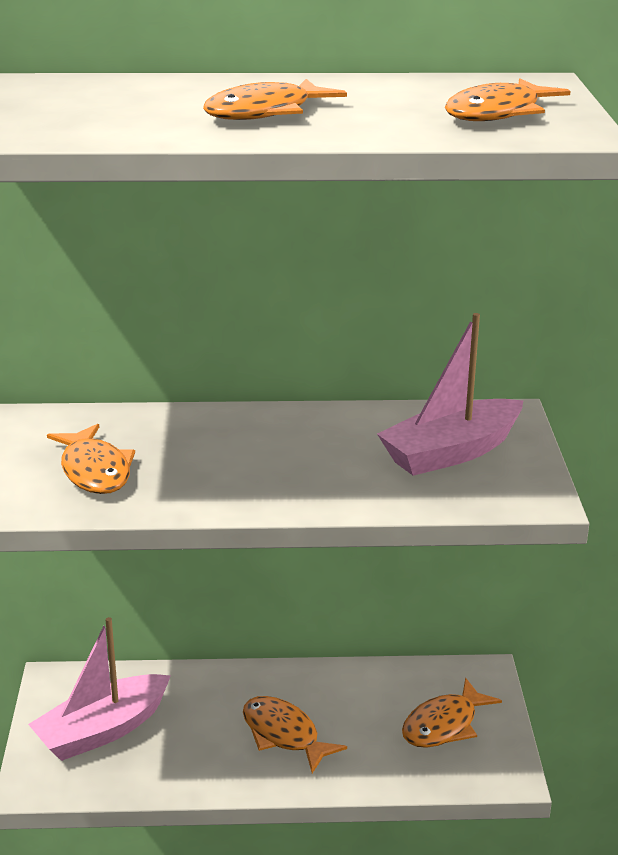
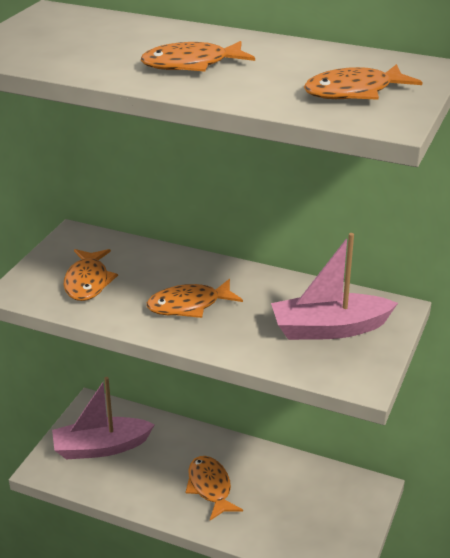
camera: 25 degrees right, 5 degrees up
orange fish [402,678,502,748] -> orange fish moved to [147,279,243,318]

